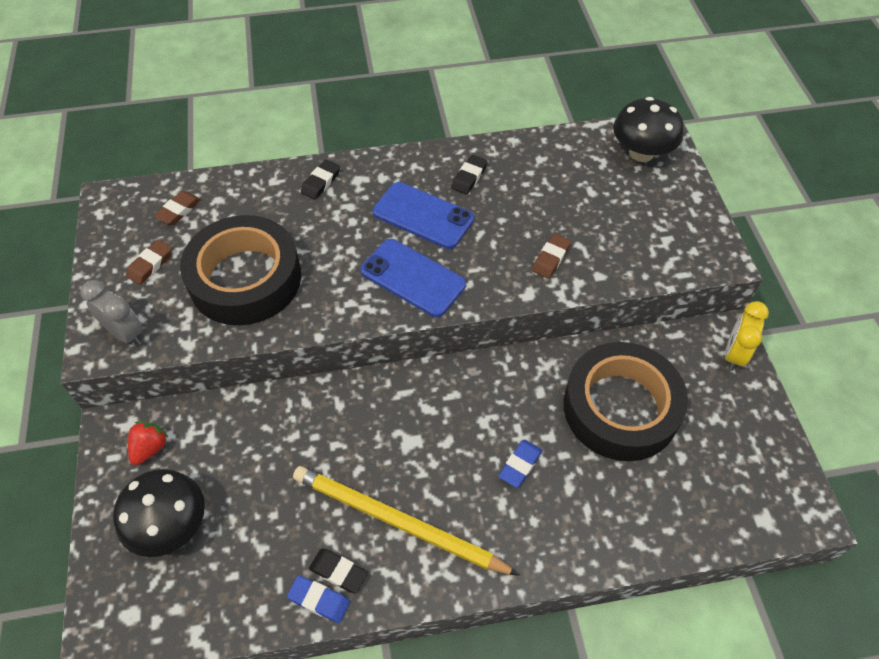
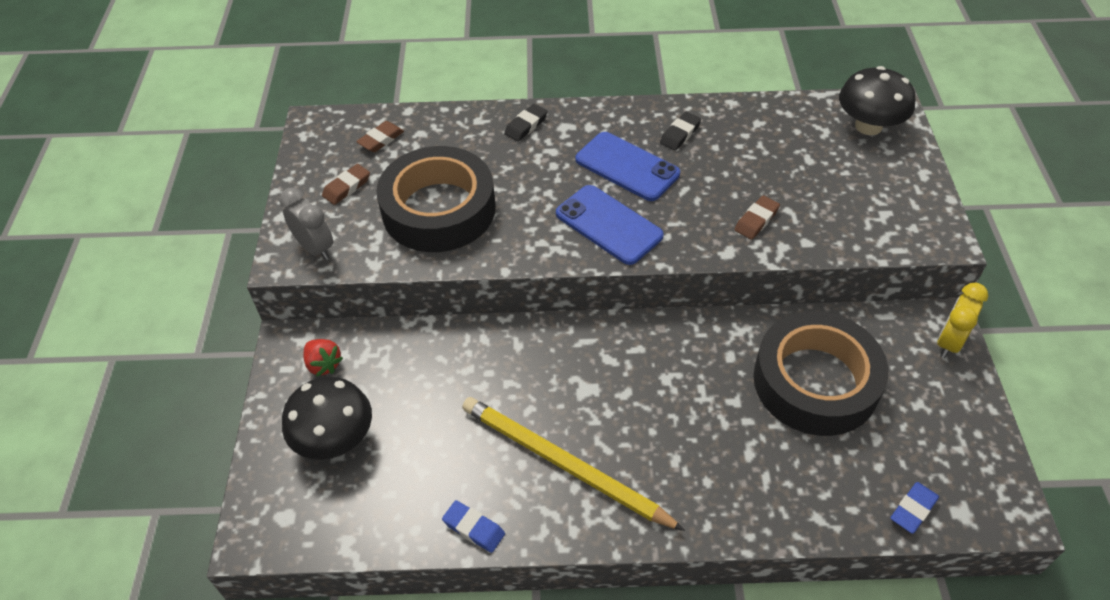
camera: 10 degrees right, 5 degrees down
red strawberry [128,422,169,465] -> red strawberry turned 105 degrees clockwise [304,339,343,377]
black eraser [309,549,368,593] -> none
blue eraser [499,440,542,488] -> blue eraser moved to [890,482,939,534]

